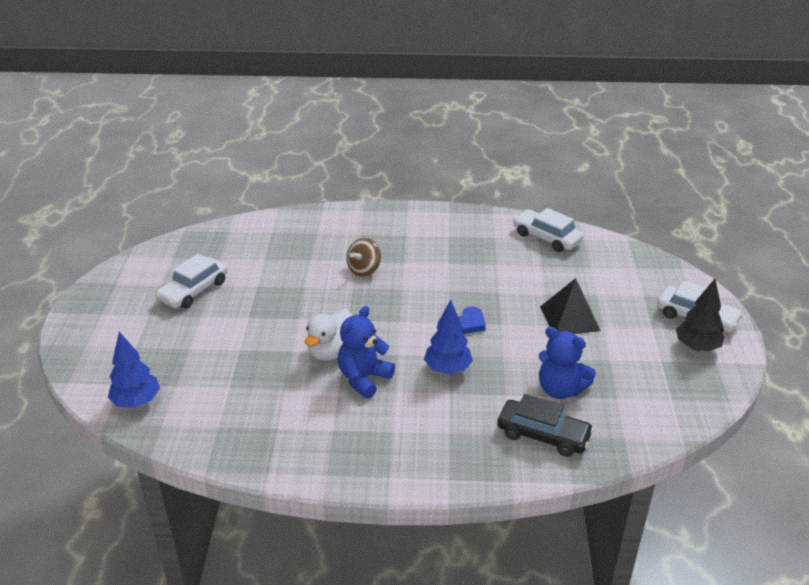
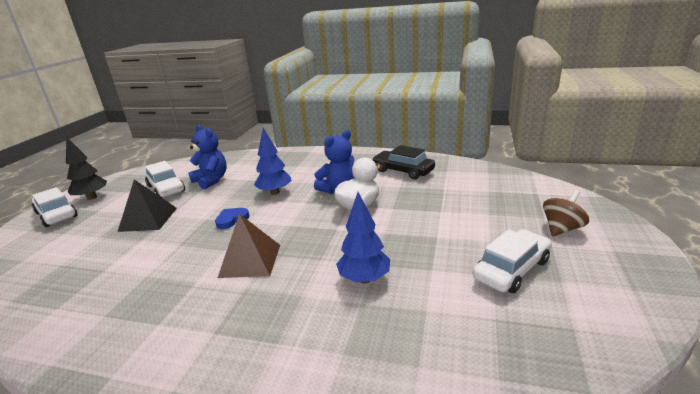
camera: 165 degrees left, 10 degrees down
blue tree [108,332,160,408] -> blue tree moved to [336,192,390,284]
brown spinning top [347,238,381,277] -> brown spinning top moved to [543,190,589,237]
black car [497,394,594,457] -> black car moved to [372,145,435,179]
white car [513,208,584,252] -> white car moved to [145,161,185,198]
none -> brown pyramid [218,214,280,278]

